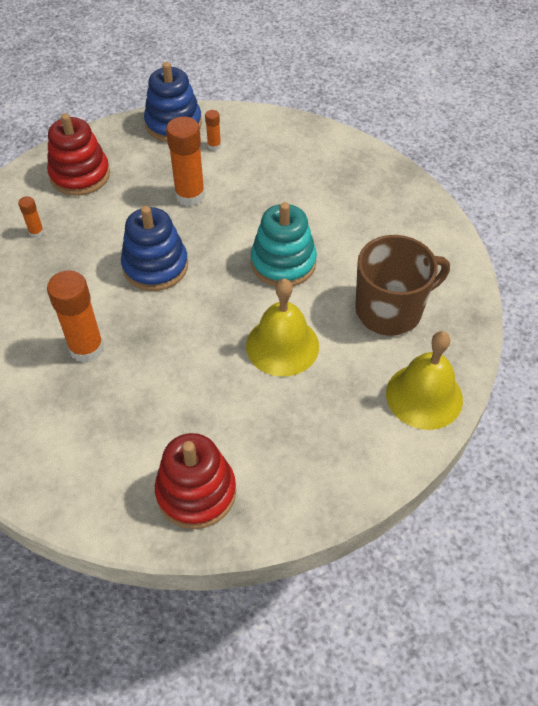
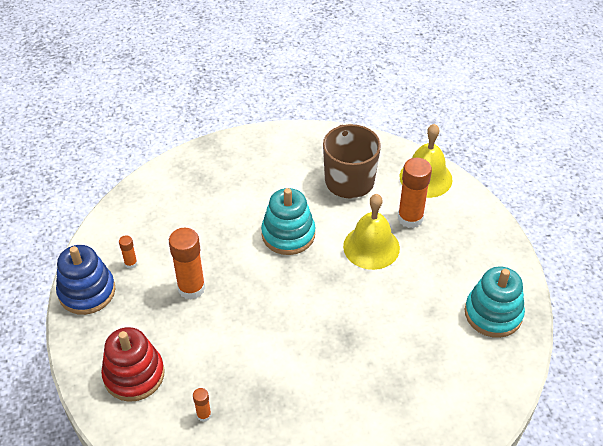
camera: 80 degrees left, 5 degrees down
orange glue stick [47,270,104,363] -> orange glue stick moved to [398,158,432,228]
blue stacking toy [121,206,188,291] -> none
red stacking toy [155,433,236,529] -> turquoise stacking toy [465,267,525,338]

